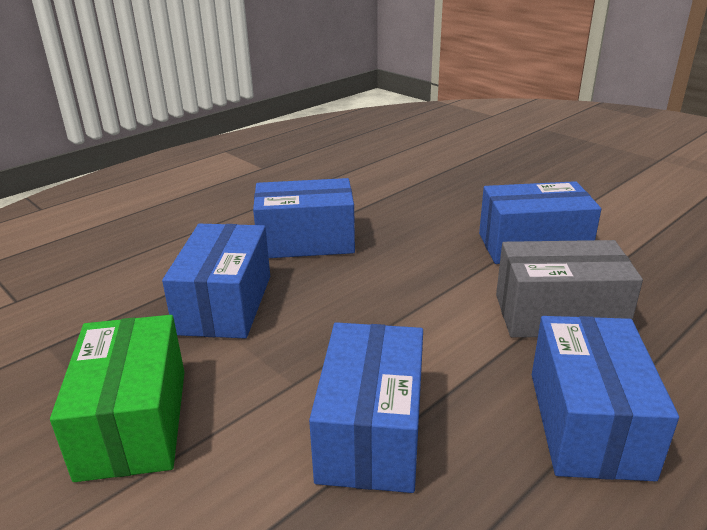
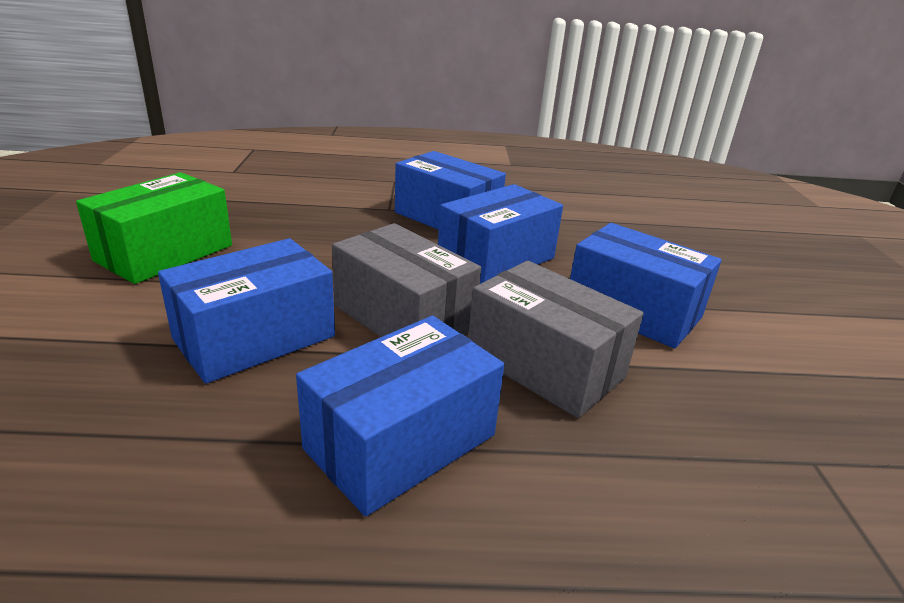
camera: 40 degrees right, 0 degrees up
blue box [162,224,270,338] -> blue box moved to [438,184,563,284]
none -> grey box [332,223,481,337]

